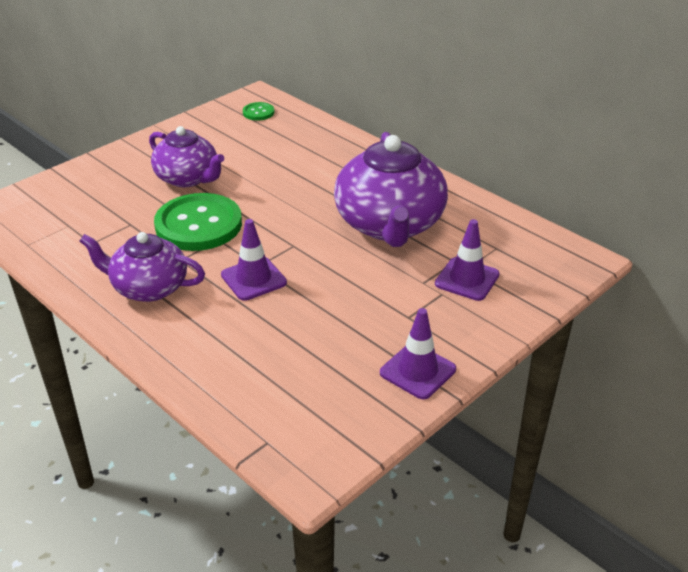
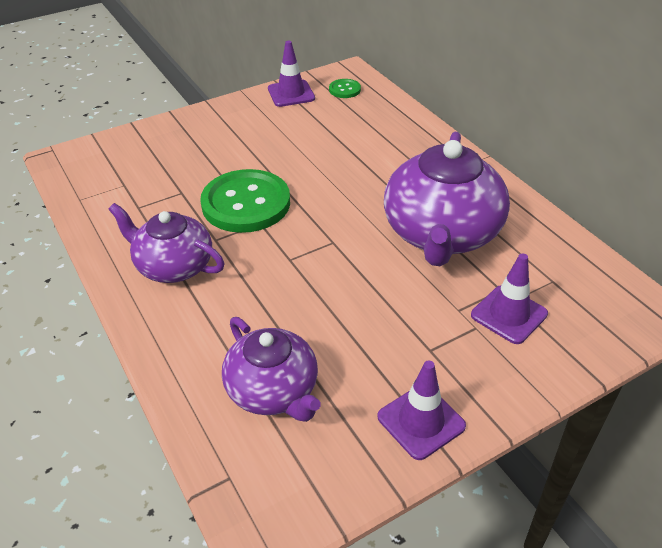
camera: 15 degrees right, 5 degrees up
purple teapot [149,126,224,187] -> purple teapot moved to [222,317,321,422]
purple traffic cone [221,219,287,301] -> purple traffic cone moved to [268,41,315,107]

